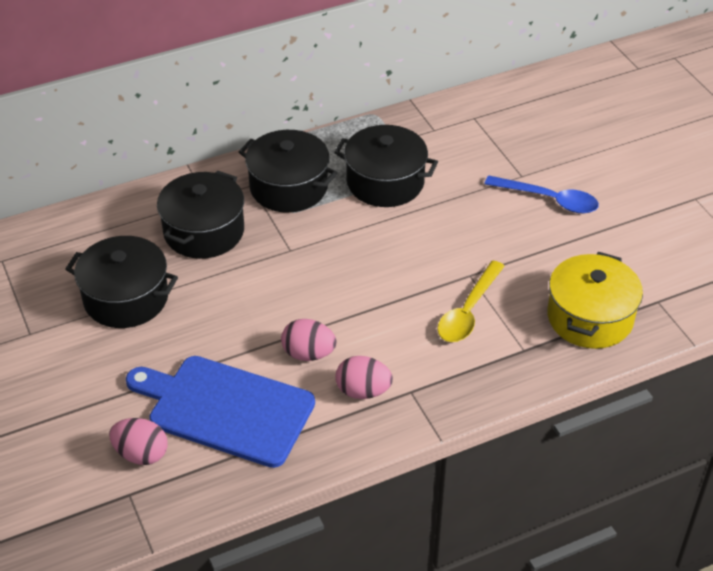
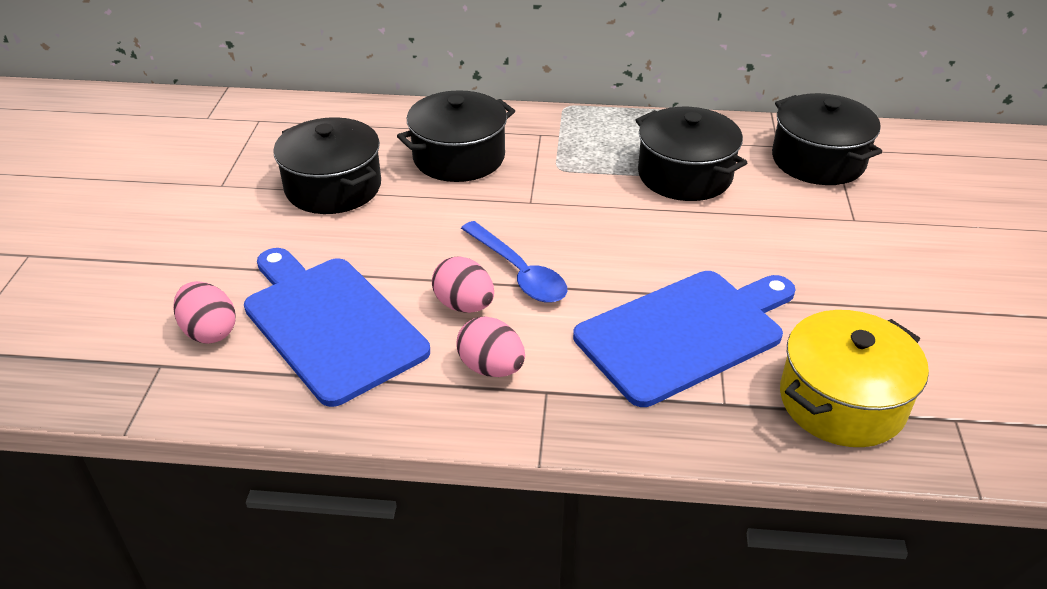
camera: 30 degrees right, 5 degrees down
black pot [239,130,338,213] -> black pot moved to [772,93,882,185]
yellow spoon [437,261,505,342] -> blue cutting board [573,271,796,407]
blue spoon [485,176,599,213] -> blue spoon moved to [461,221,568,303]

